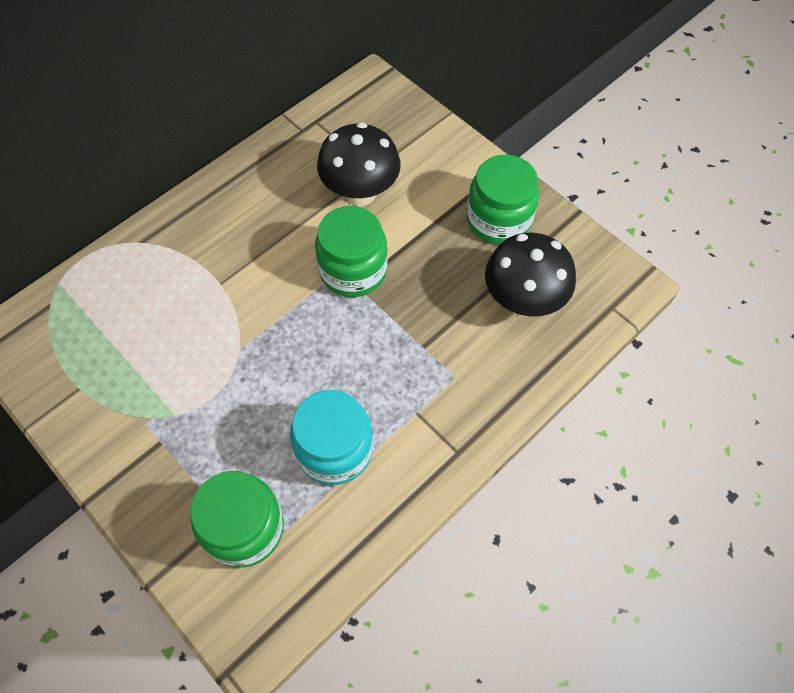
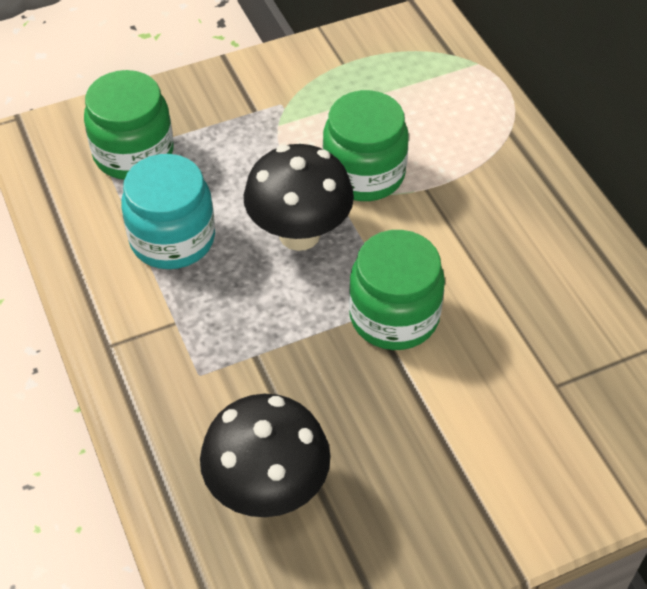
camera: 110 degrees right, 10 degrees down
black mushroom [317,122,401,206] -> black mushroom moved to [244,144,354,251]
green jar [467,155,539,244] -> green jar moved to [323,90,409,201]

